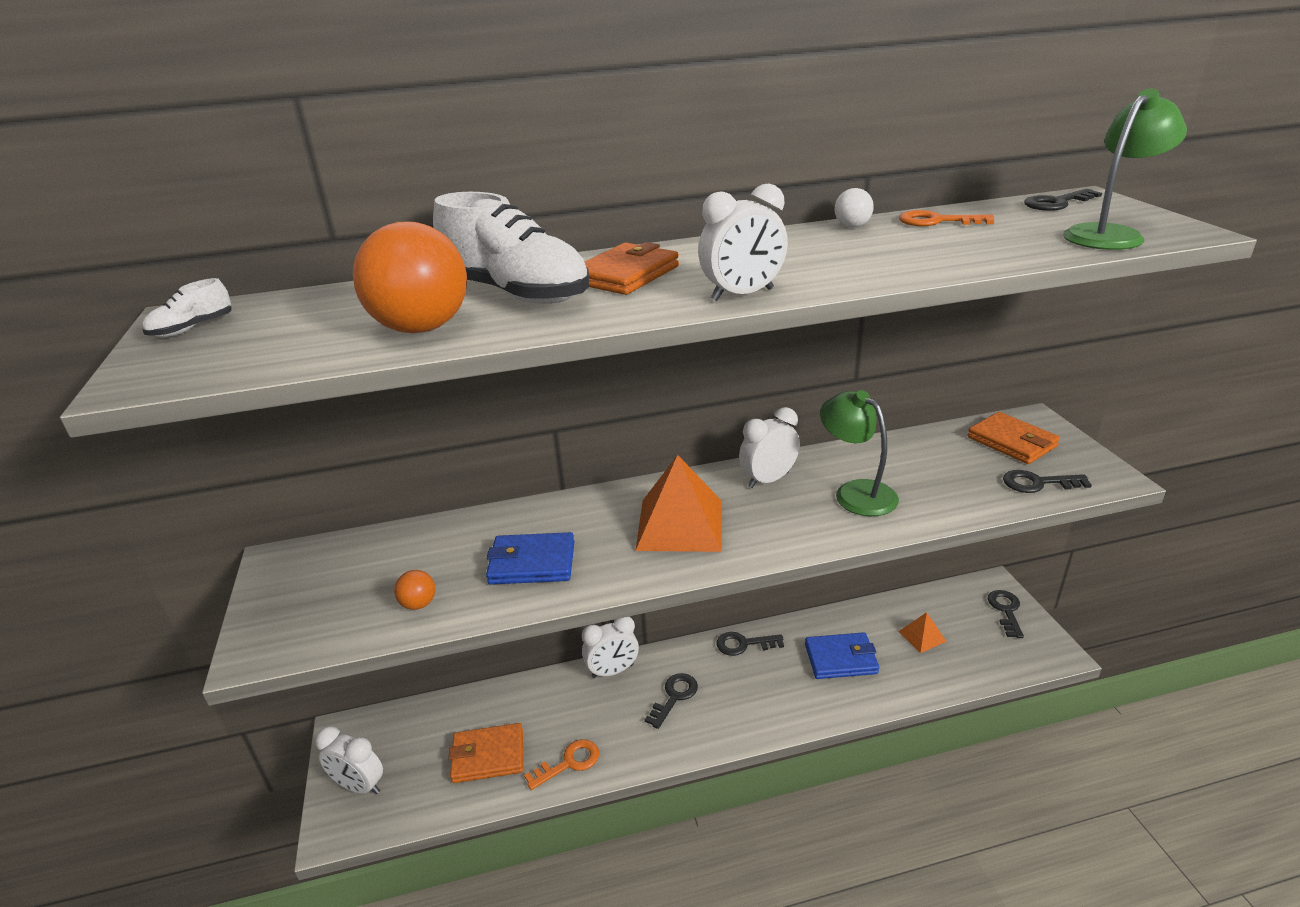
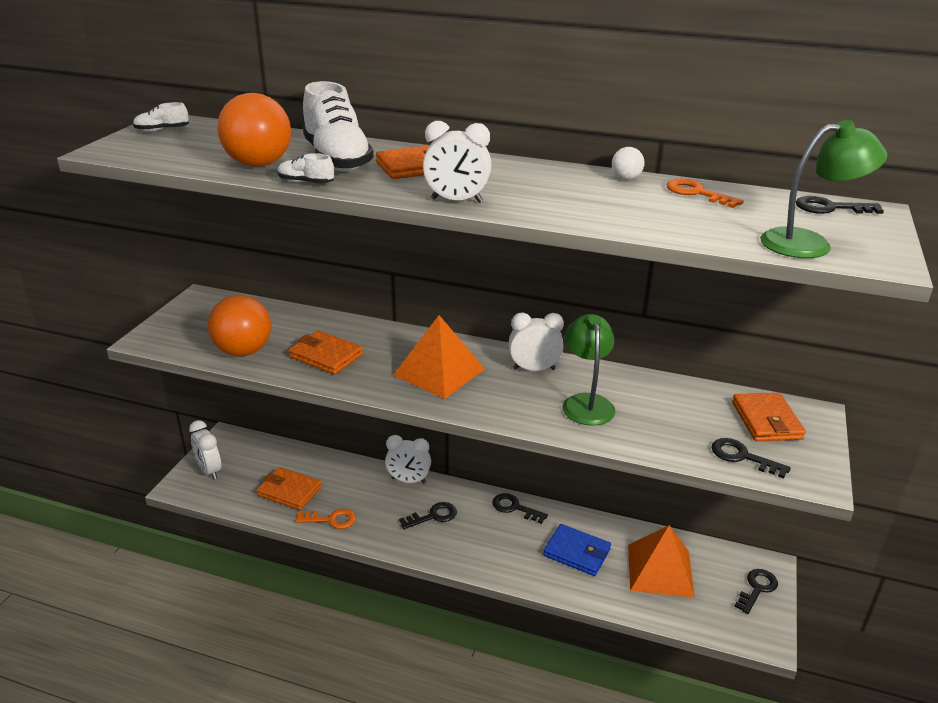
camera: 30 degrees right, 0 degrees up
orange ball [394,570,435,610] -> orange ball [208,295,272,356], size x2.23
blue wallet [486,532,575,585] -> orange wallet [289,330,363,375]
orange pyramid [898,612,947,653] -> orange pyramid [628,525,695,598], size x2.01
none -> white shoe [277,153,334,184]

